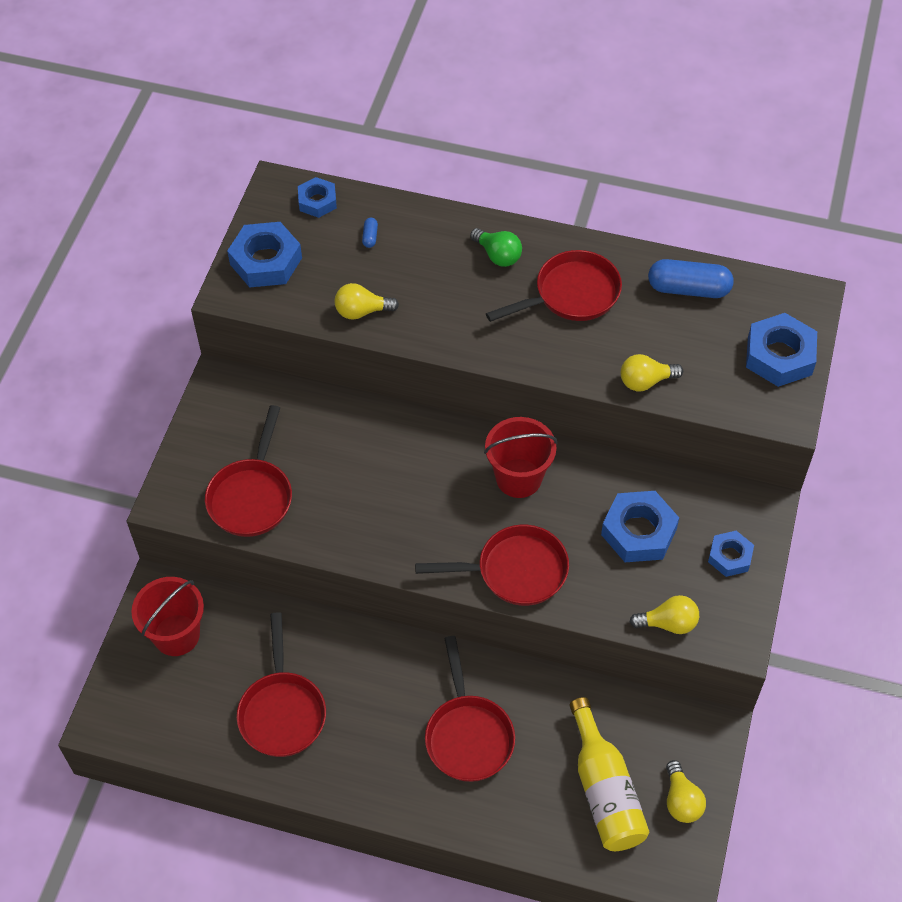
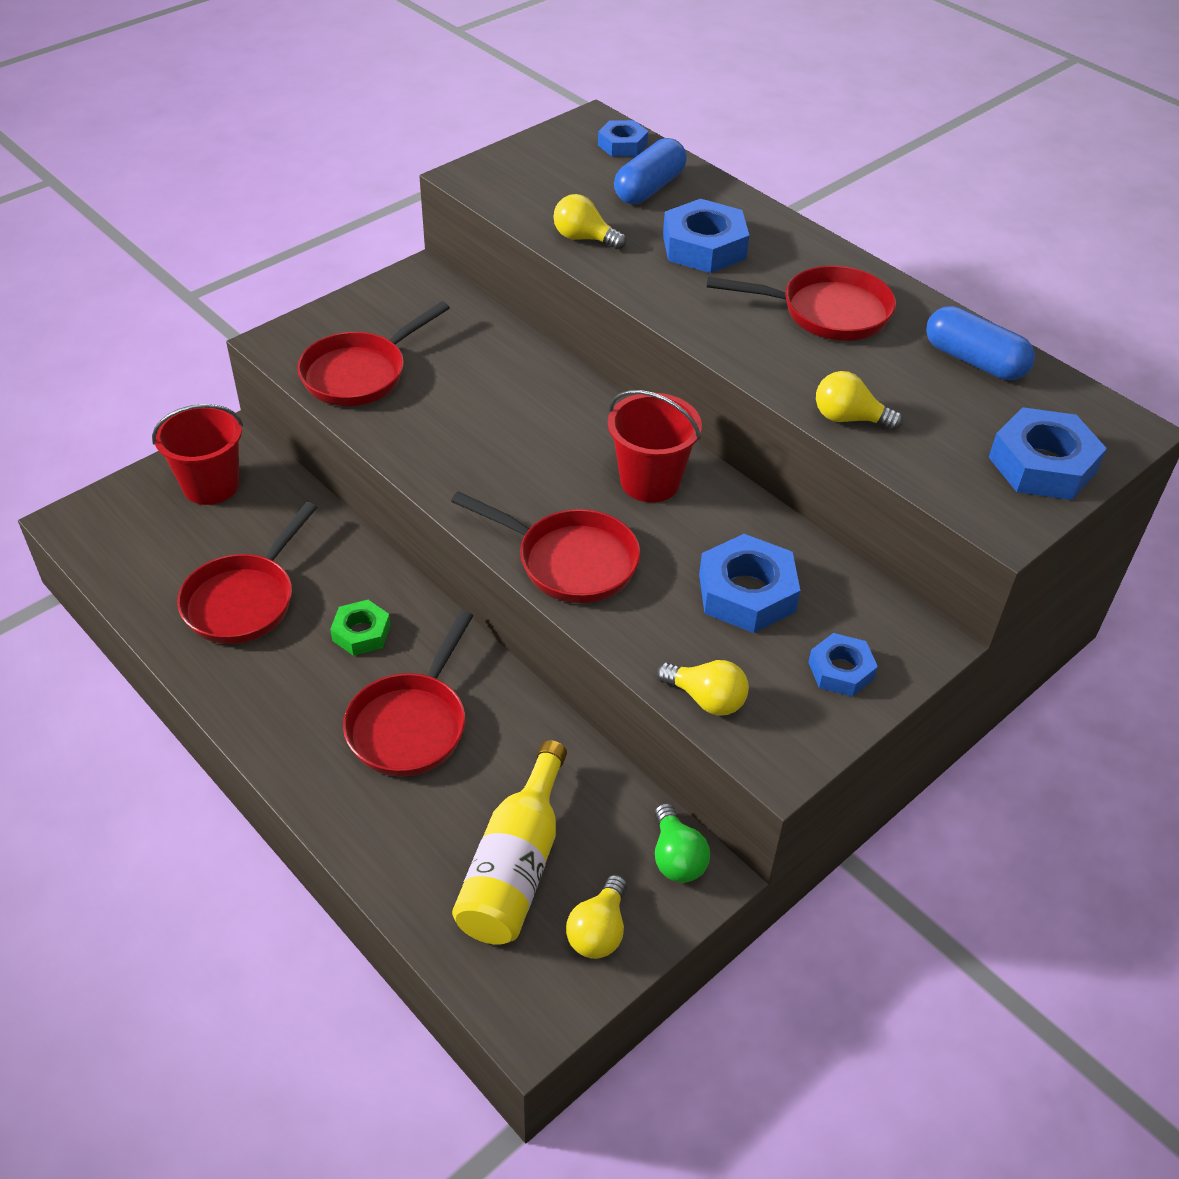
camera: 30 degrees right, 10 degrees down
blue nut [227,222,302,288] -> blue nut moved to [663,199,749,273]
blue capsule [362,218,378,248] -> blue capsule [614,138,687,204], size x2.35
green light bulb [470,228,522,267] -> green light bulb moved to [655,803,710,883]
none -> green nut [330,600,391,656]

